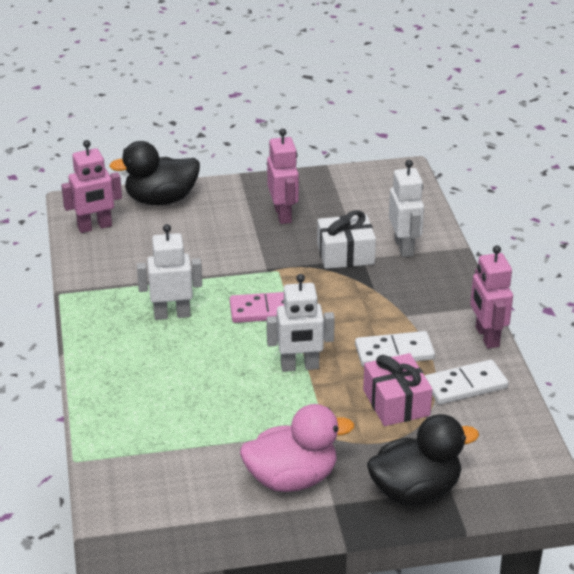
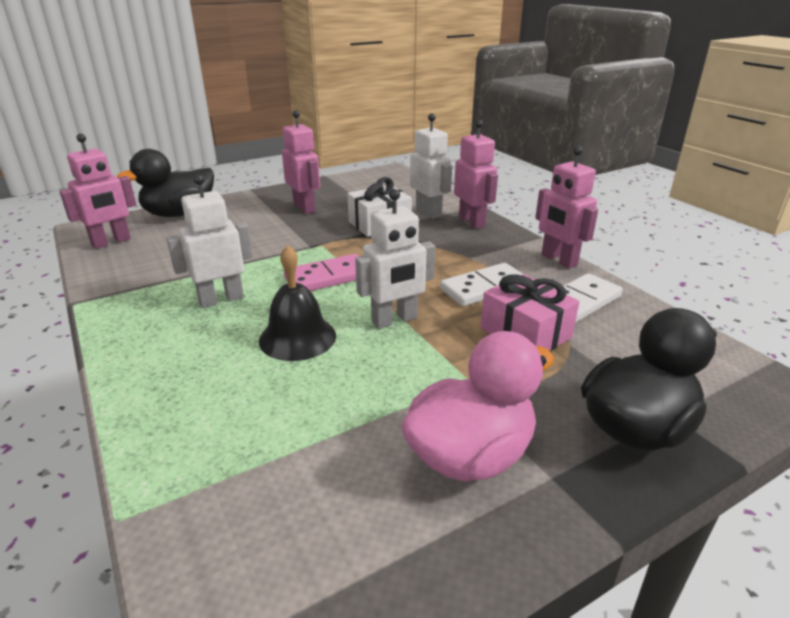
camera: 20 degrees left, 5 degrees down
none -> black bell [259,245,336,361]
none -> pink robot [454,120,498,229]

